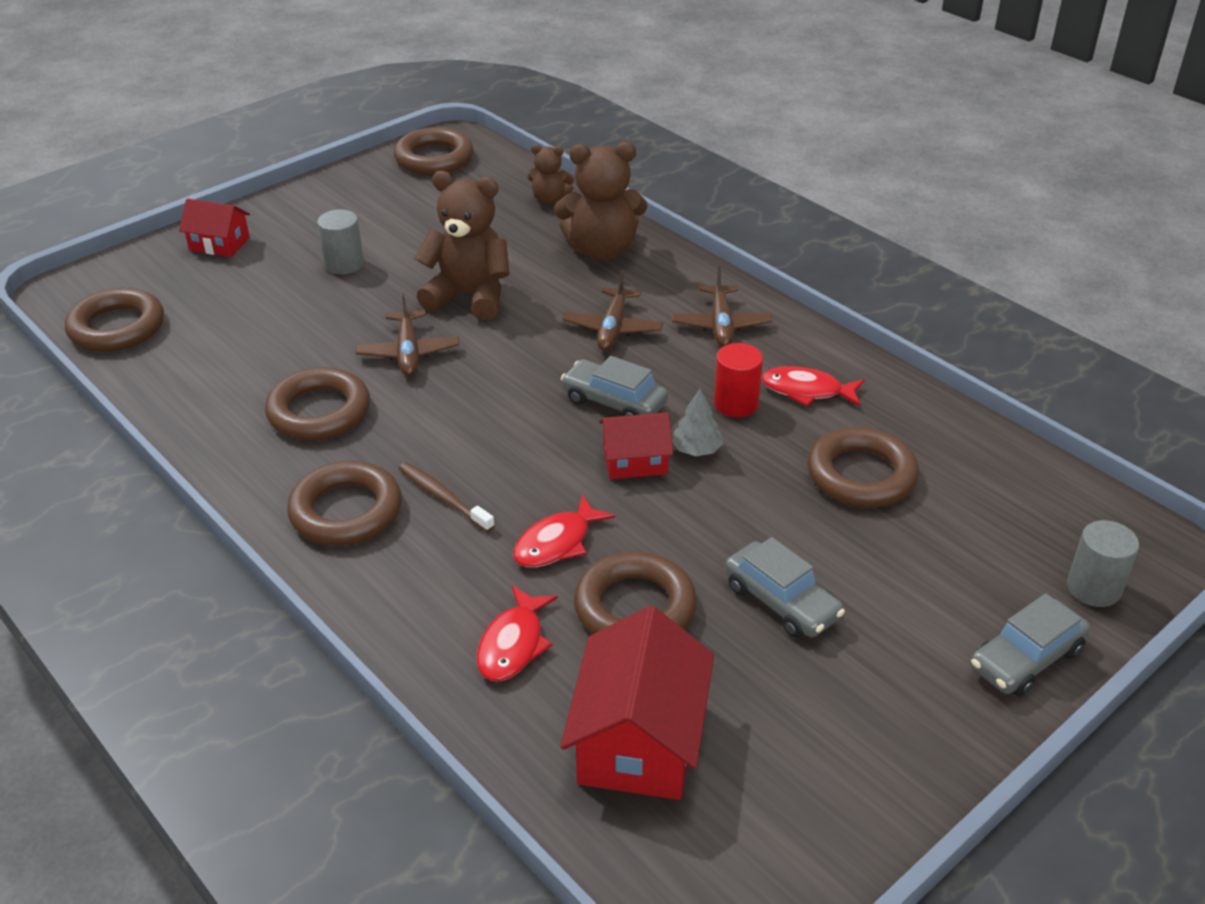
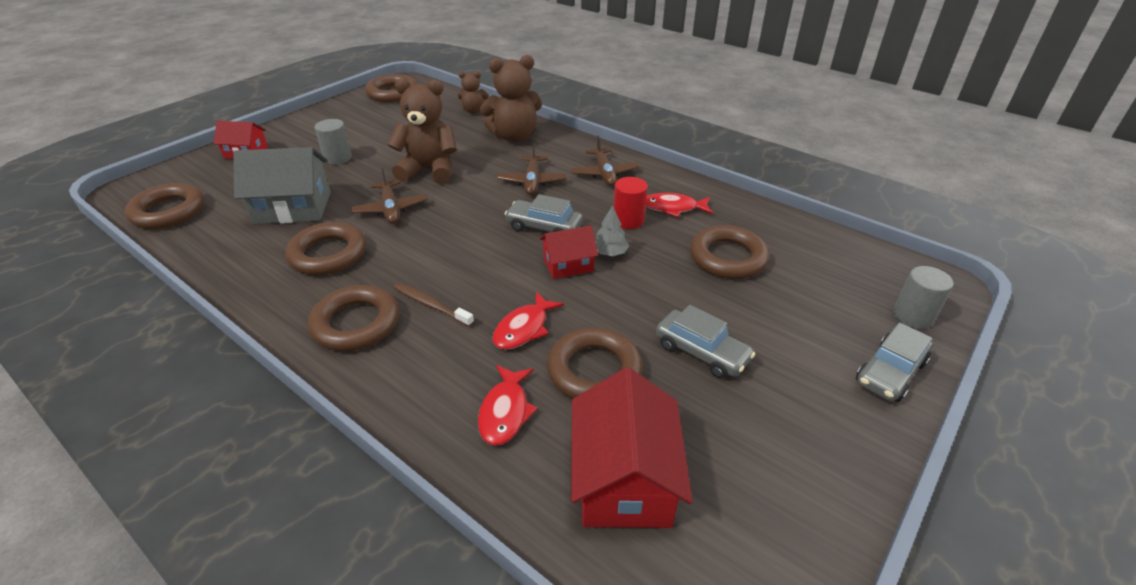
camera: 10 degrees left, 0 degrees up
none -> grey house [233,147,331,224]

